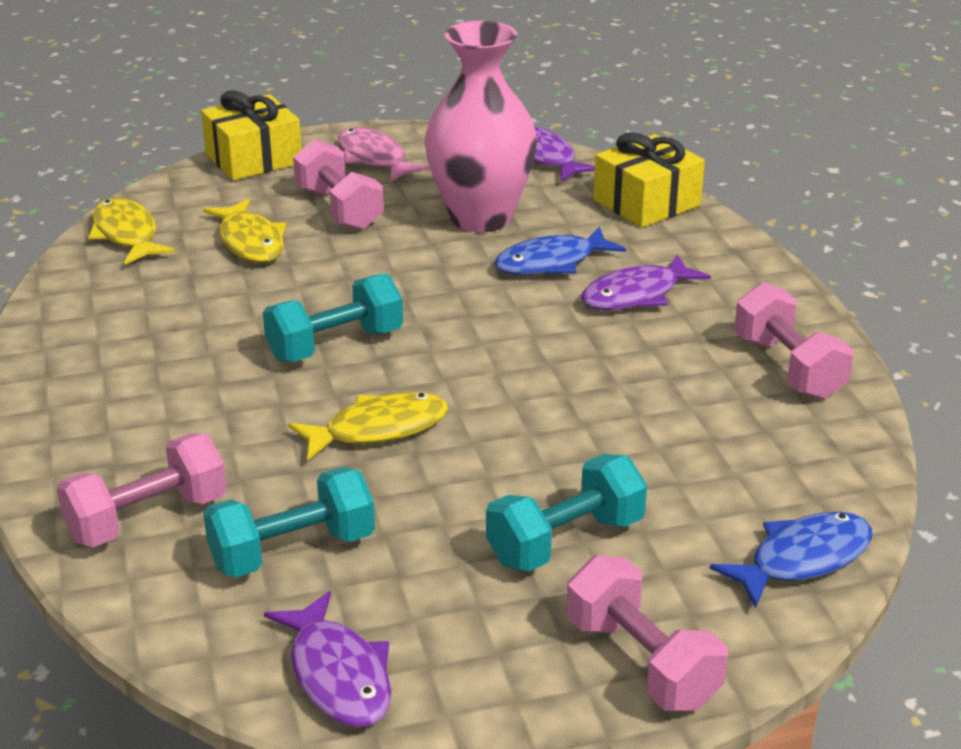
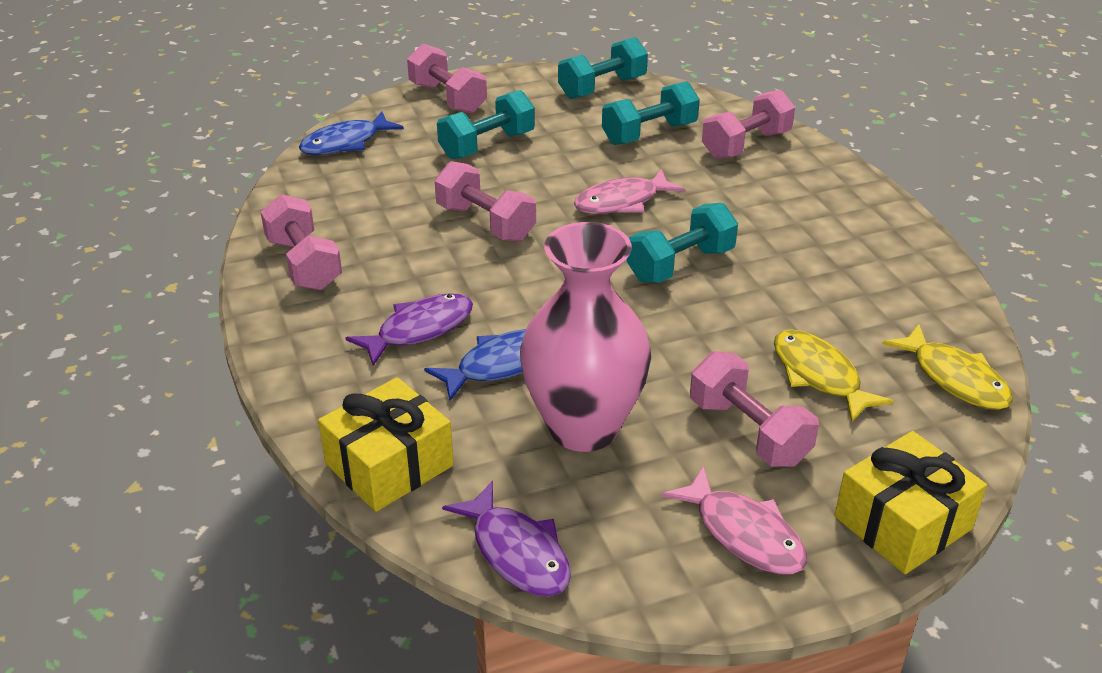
camera: 175 degrees right, 5 degrees up
purple fish [264,591,391,727] -> turquoise dumbbell [558,37,648,99]
yellow fish [288,392,448,461] -> pink fish [574,169,685,214]
none -> pink dumbbell [435,161,536,242]

